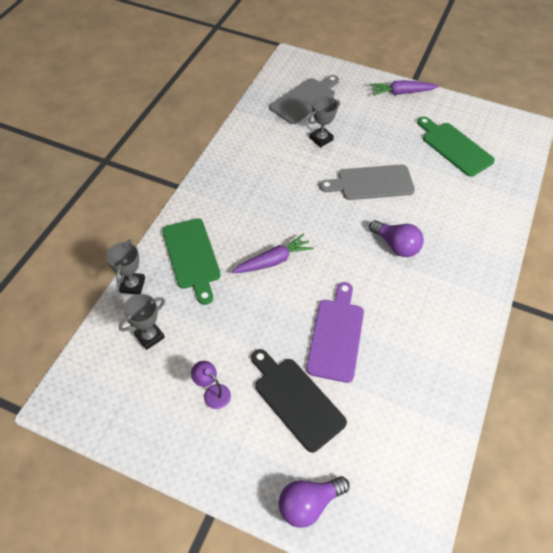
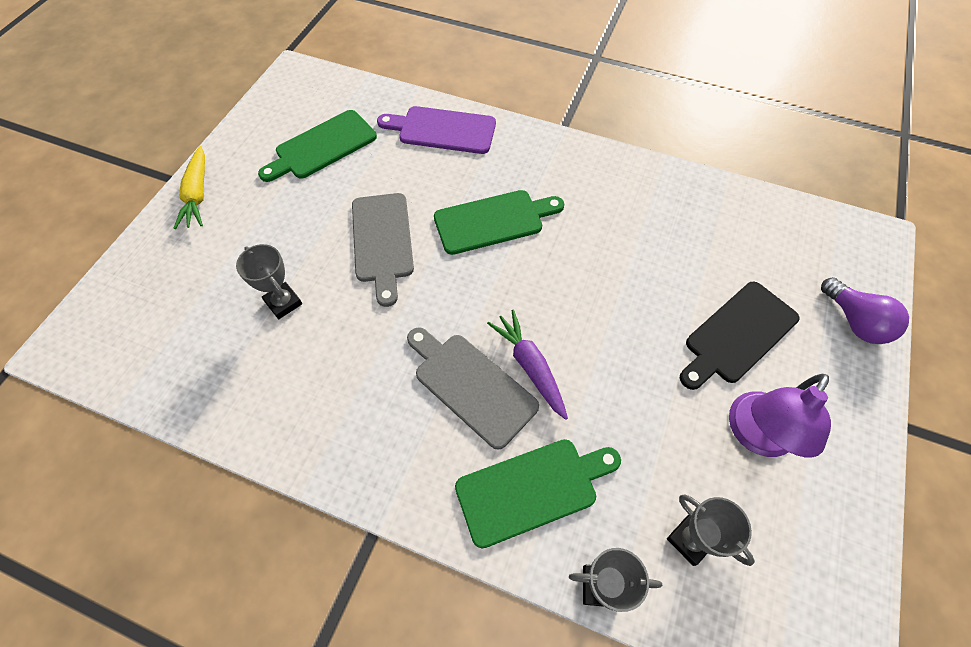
camera: 90 degrees left, 5 degrees up
purple lamp [191,361,231,409] -> purple lamp [729,374,831,458], size x1.90
grey cutting board [270,75,339,124] -> grey cutting board moved to [407,327,539,450]
purple cutting board [306,282,364,383] -> purple cutting board moved to [377,106,496,154]
purple light bulb [369,220,424,257] -> green cutting board [434,190,564,255]
purple carrot [370,80,439,96] -> yellow carrot [174,146,205,229]

